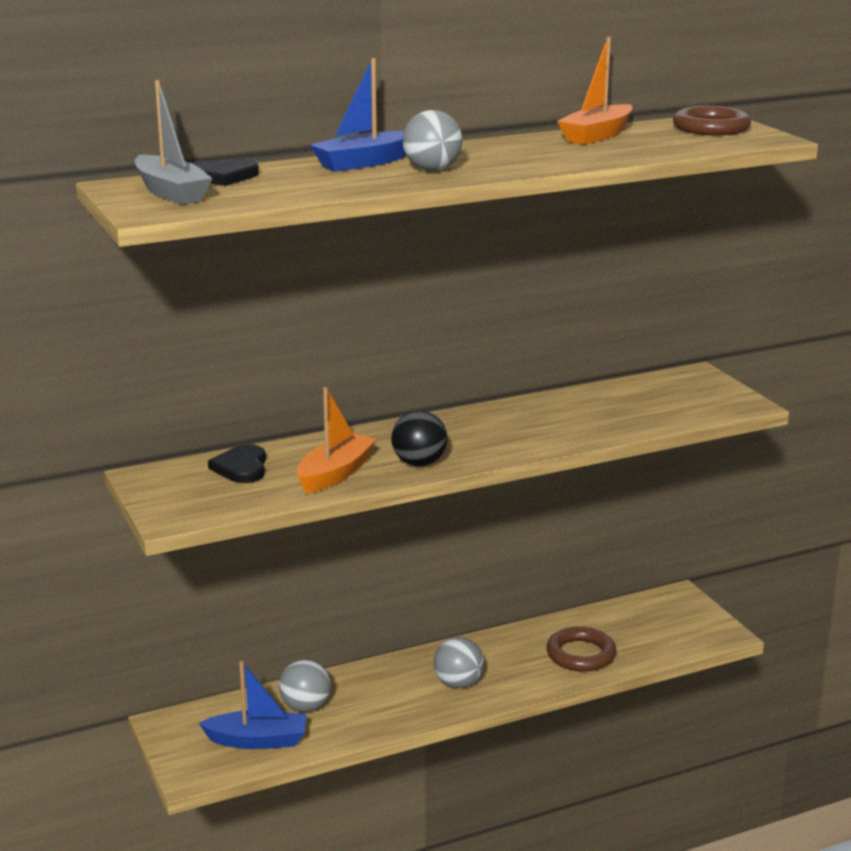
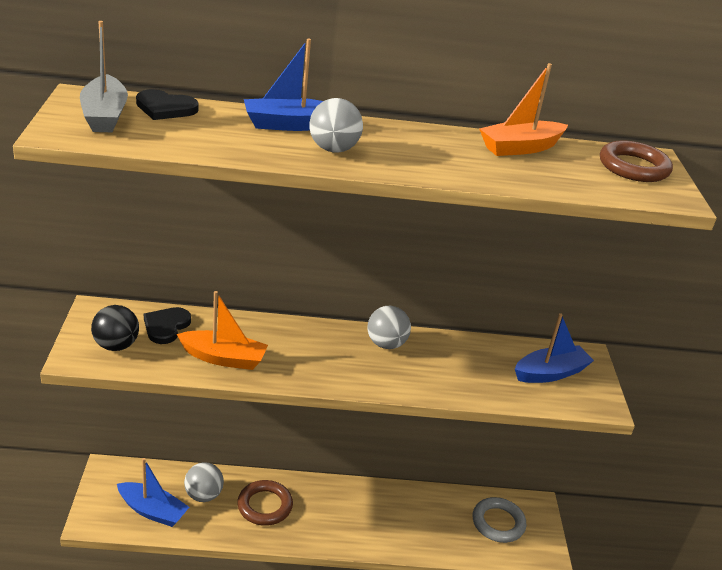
camera: 20 degrees right, 10 degrees up
orange boat [297,387,377,494] -> orange boat turned 45 degrees clockwise [177,291,268,370]
black ball [391,410,447,466] -> black ball moved to [91,305,139,351]
grey ball [434,637,484,688] -> grey ball moved to [367,306,411,349]
brown ring [546,627,616,672] -> brown ring moved to [237,480,293,526]
none -> grey ring [473,497,526,543]
none -> blue boat [515,313,594,383]

